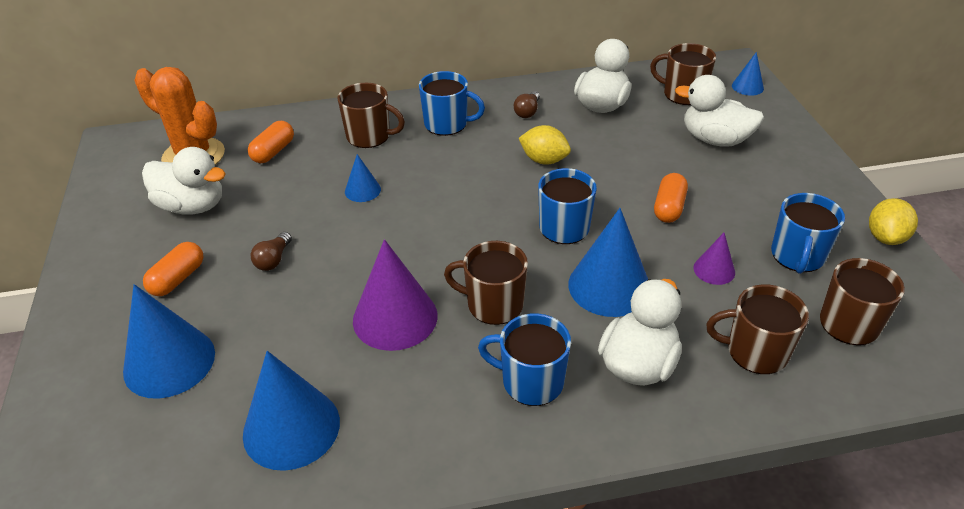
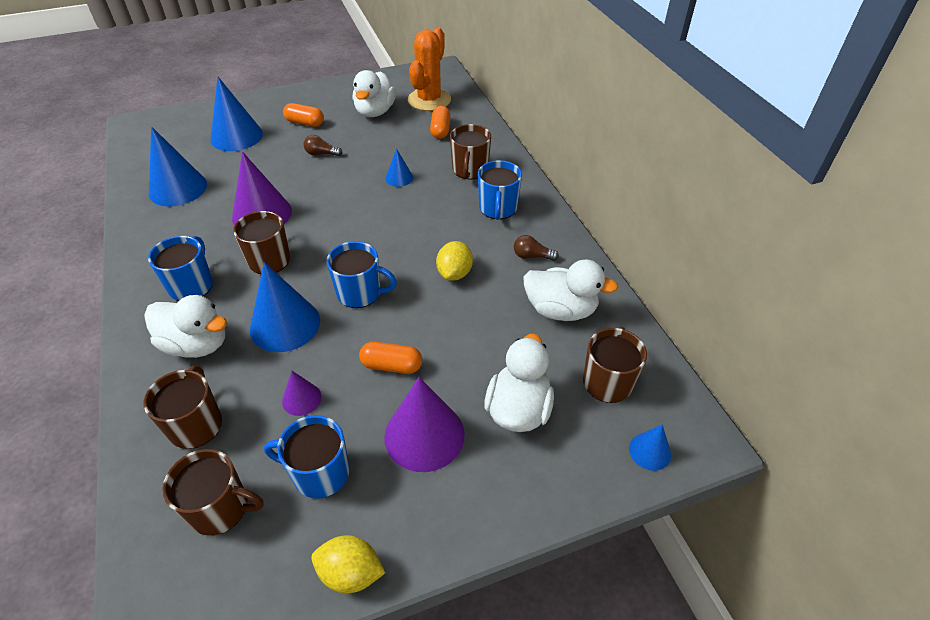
camera: 80 degrees right, 5 degrees up
orange capsule [248,121,294,163] -> orange capsule turned 75 degrees clockwise [430,106,451,139]
none -> purple cone [384,377,465,472]

